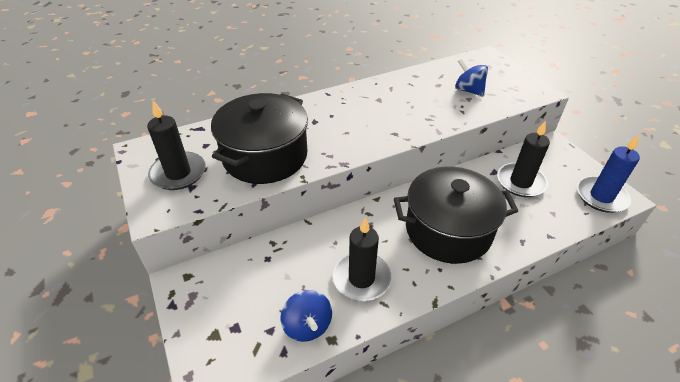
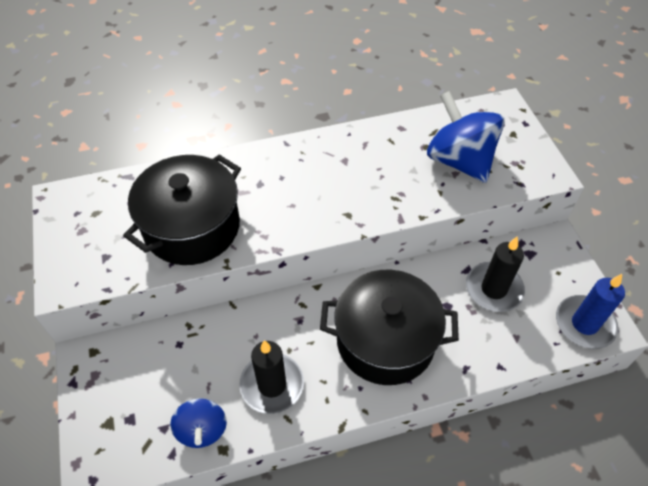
camera: 10 degrees right, 10 degrees up
black candle [147,100,205,190] -> none
blue spinning top [455,59,488,97] -> blue spinning top [427,91,505,183], size x1.78

